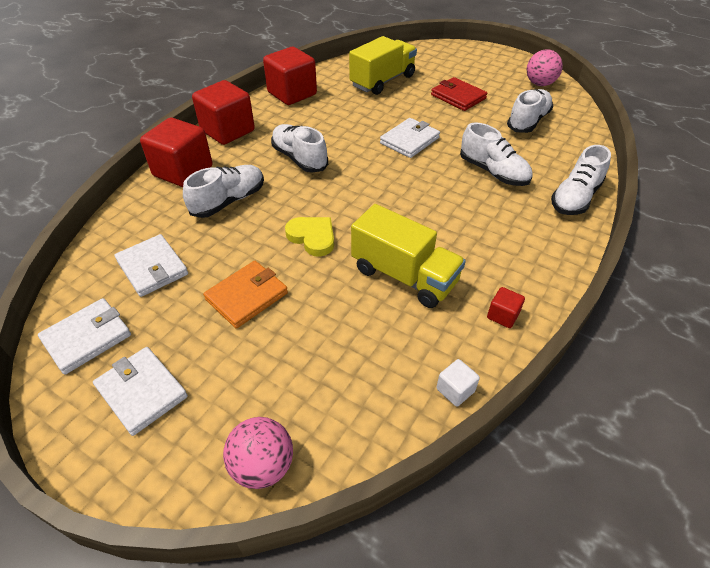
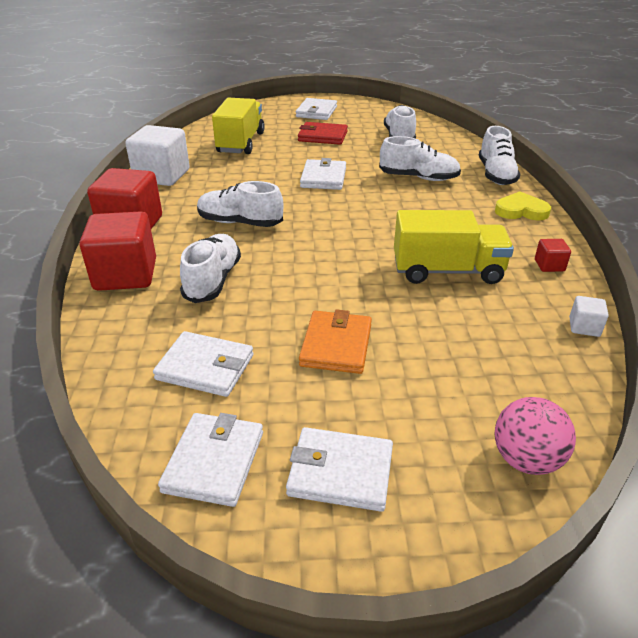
camera: 35 degrees left, 10 degrees down
red cube [263,47,317,105] -> white cube [126,125,190,186]
yellow heart [285,217,334,257] -> yellow heart moved to [495,192,551,221]
pink ball [527,49,563,86] -> none
none -> white wallet [296,98,337,120]

